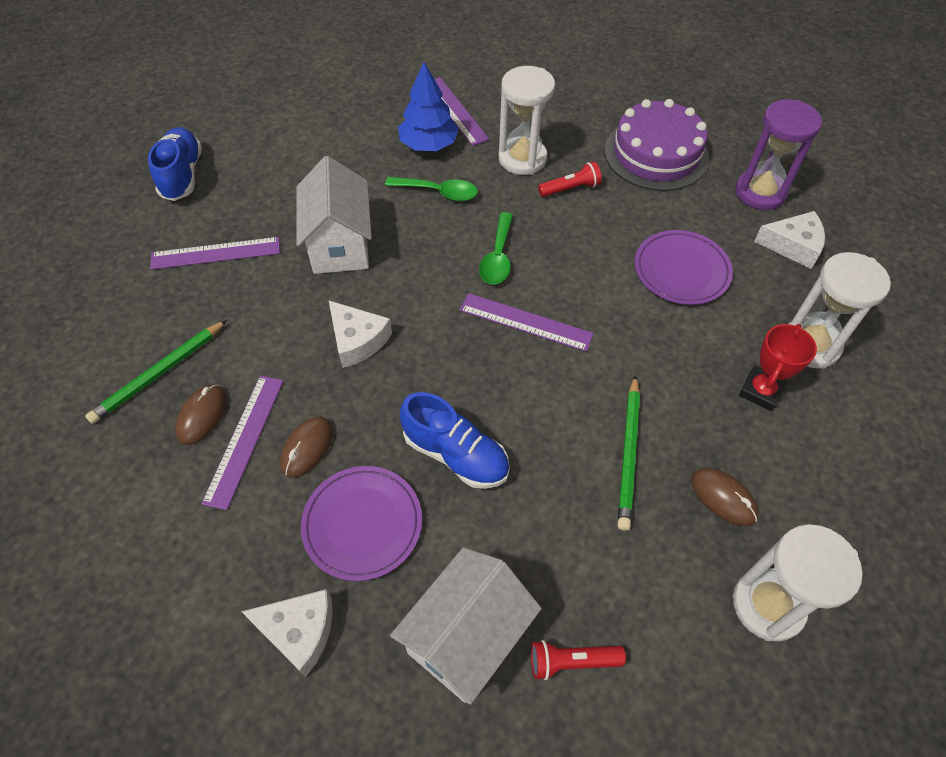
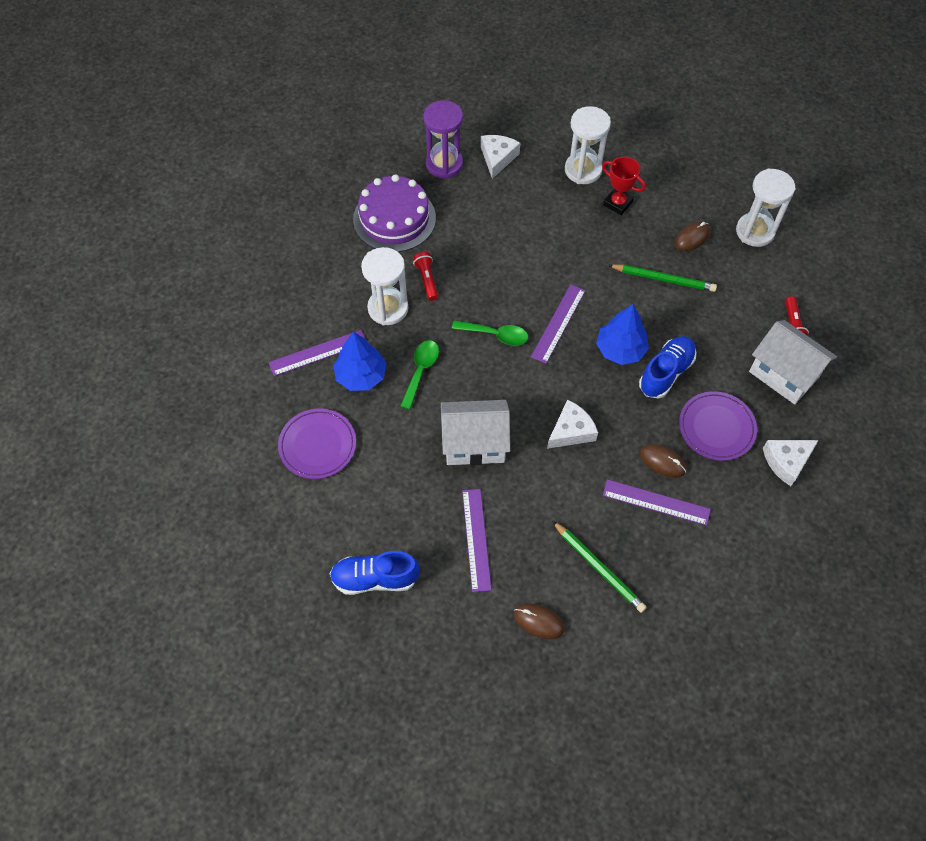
camera: 85 degrees left, 5 degrees up
brown mouse [175,385,227,445] -> brown mouse moved to [514,603,565,639]
white cheese [241,589,333,677] -> white cheese turned 135 degrees counterclockwise [763,440,819,486]
purple plate [635,230,733,305] -> purple plate moved to [278,409,356,479]
none -> blue tree [596,304,649,365]

